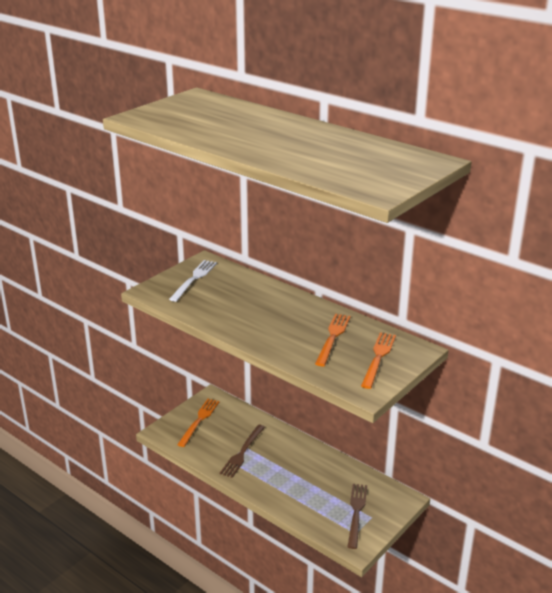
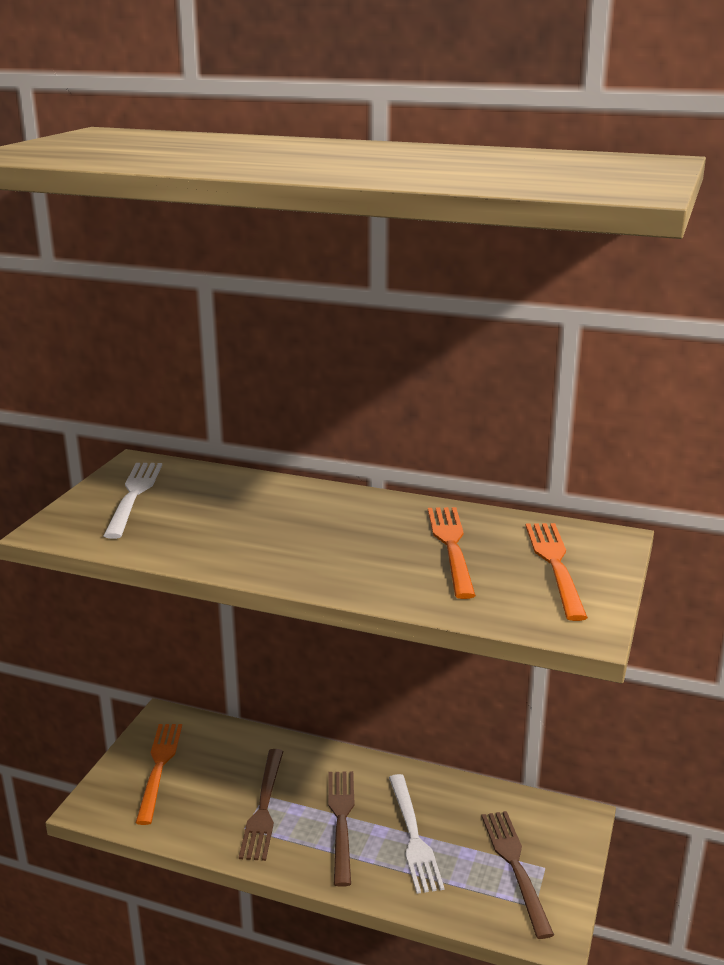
camera: 20 degrees left, 5 degrees down
none -> brown fork [328,771,354,887]
none -> white fork [389,774,444,894]

